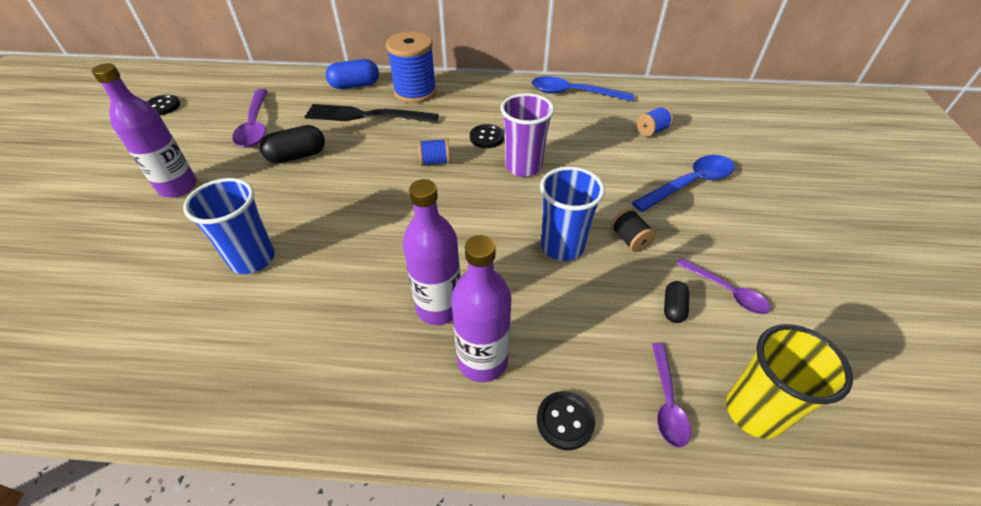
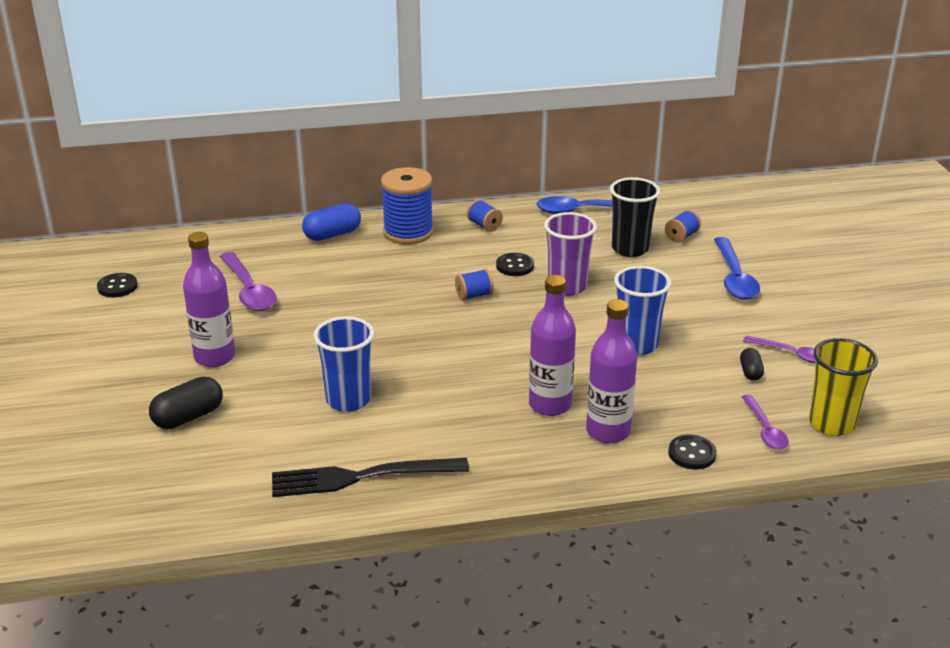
camera: 15 degrees left, 15 degrees down
black capsule [260,125,325,164] -> black capsule moved to [149,377,223,429]
black fork [304,104,439,123] -> black fork moved to [272,458,469,497]
black spool [611,208,656,252] -> none
blue spoon [632,155,735,212] -> blue spoon turned 135 degrees clockwise [714,237,760,300]
none -> blue spool [467,199,503,232]
none -> black cup [610,177,660,257]

